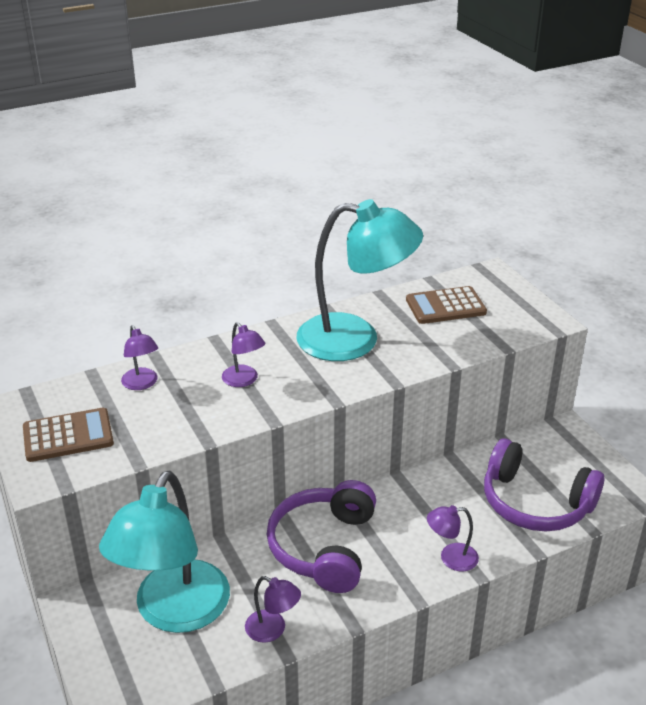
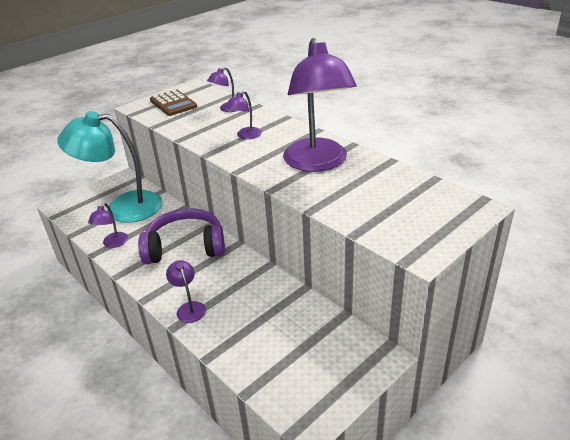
camera: 75 degrees right, 0 degrees up
turquoise lamp [297,199,423,361] -> purple lamp [283,38,357,172]
brown calculator [406,286,487,324] -> none
purple headphones [484,438,604,531] -> none

